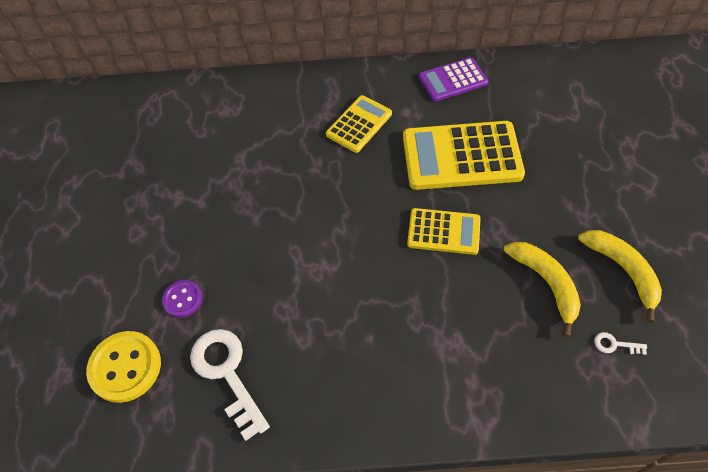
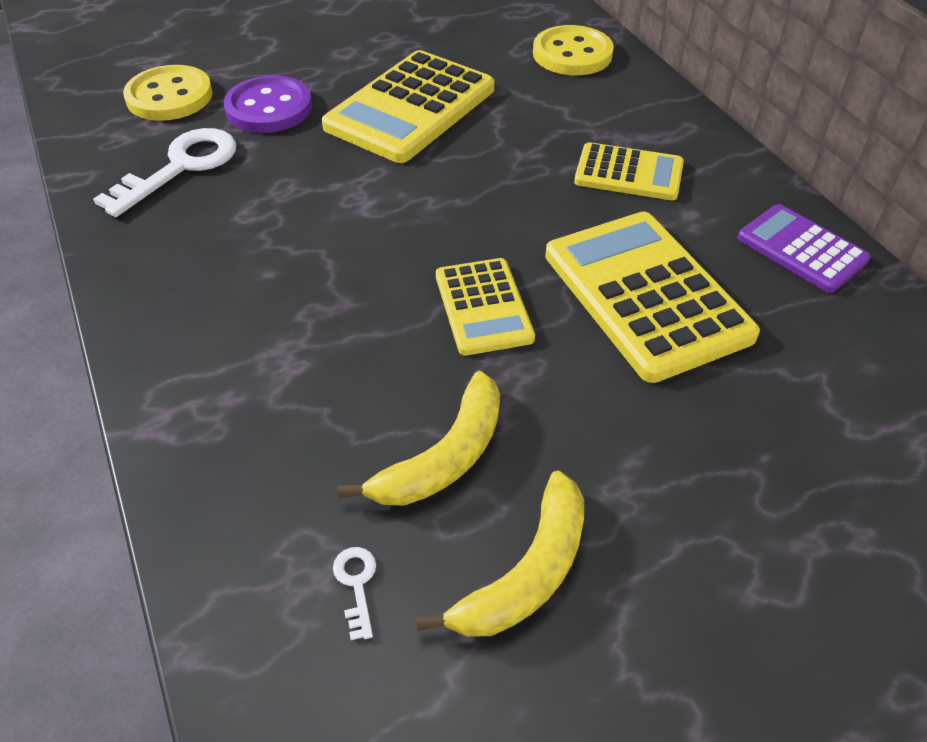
camera: 65 degrees right, 10 degrees down
purple button [162,280,202,318] -> purple button [224,76,312,133], size x1.72
none -> yellow calculator [322,50,495,163]
none -> yellow button [533,25,614,75]

